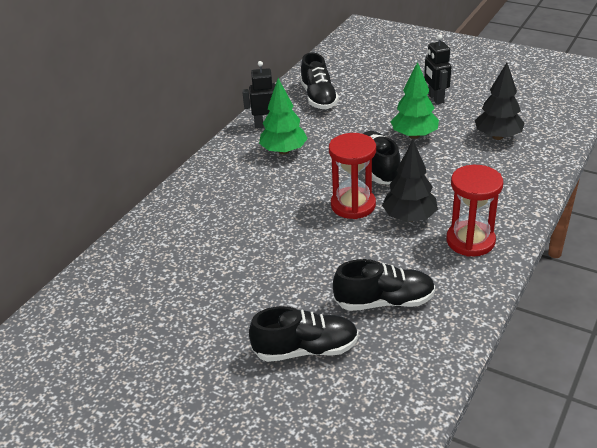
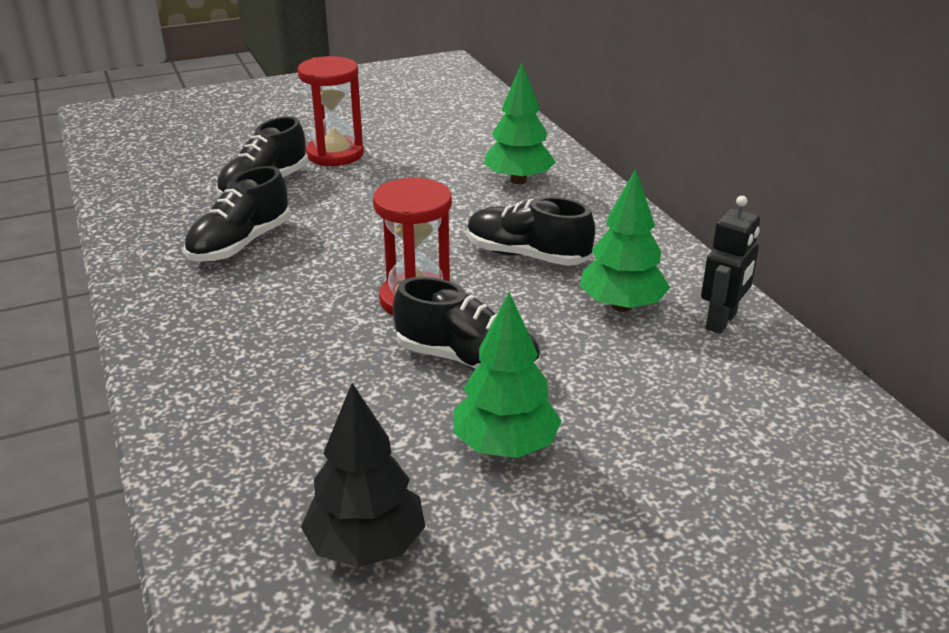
camera: 125 degrees right, 5 degrees down
black shoe [300,53,339,109] -> black shoe moved to [467,197,595,266]
black tree [382,140,438,222] -> none
black robot [424,34,451,104] -> none
red hourglass [447,165,503,257] -> red hourglass moved to [298,56,364,166]
none -> green tree [484,63,555,184]

